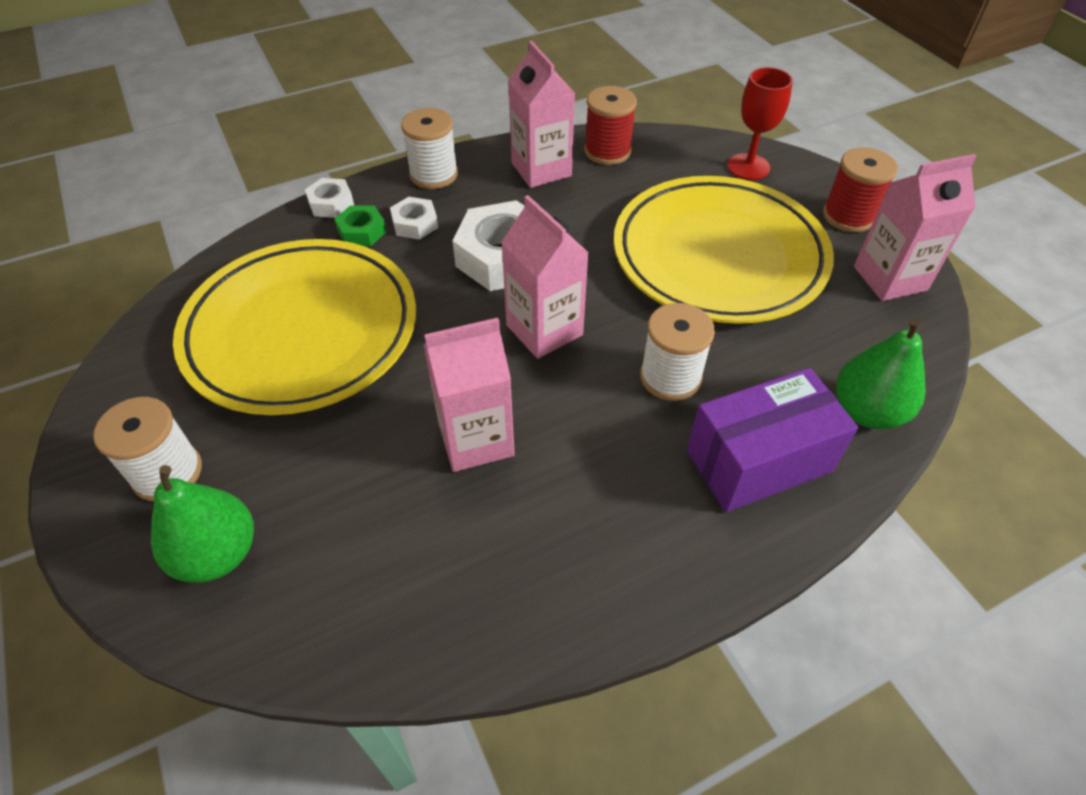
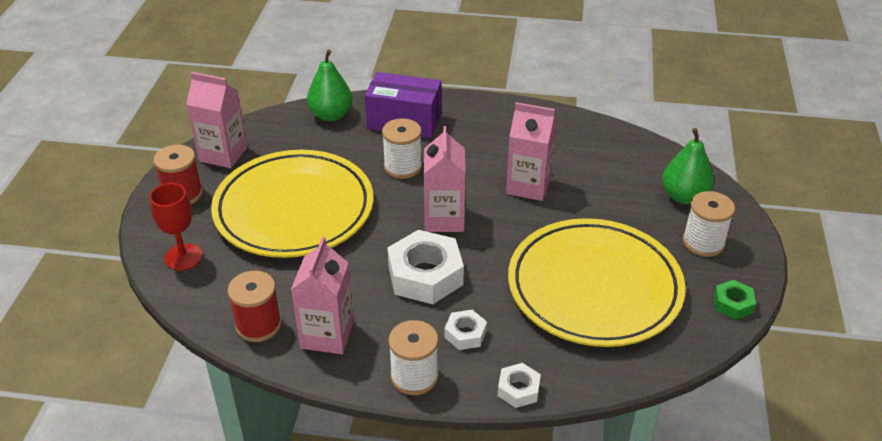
camera: 145 degrees left, 10 degrees down
green nut [334,205,386,246] -> green nut moved to [714,280,756,320]

